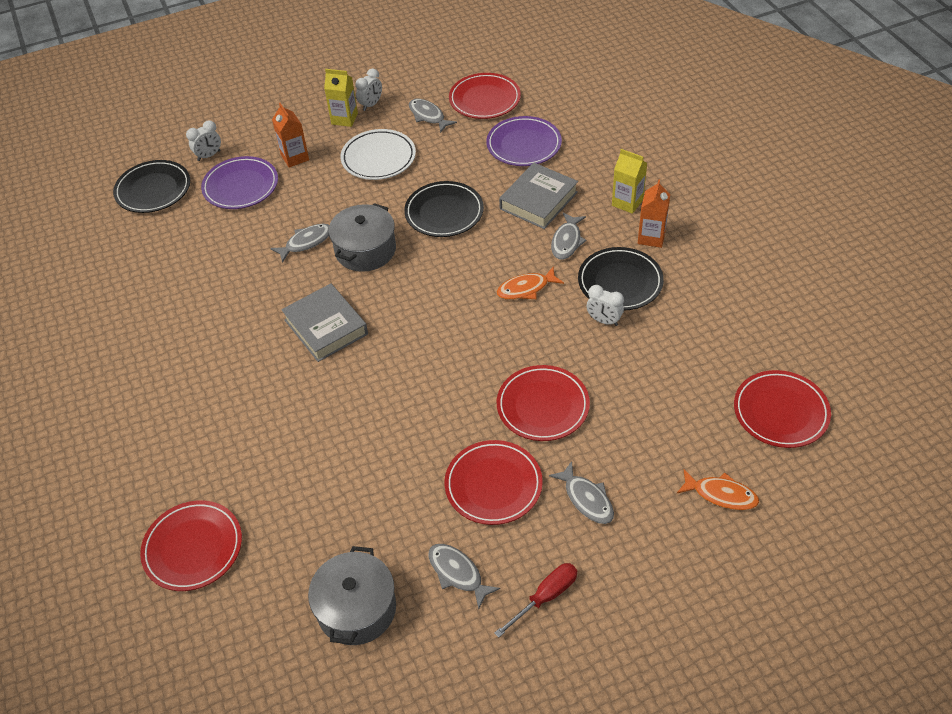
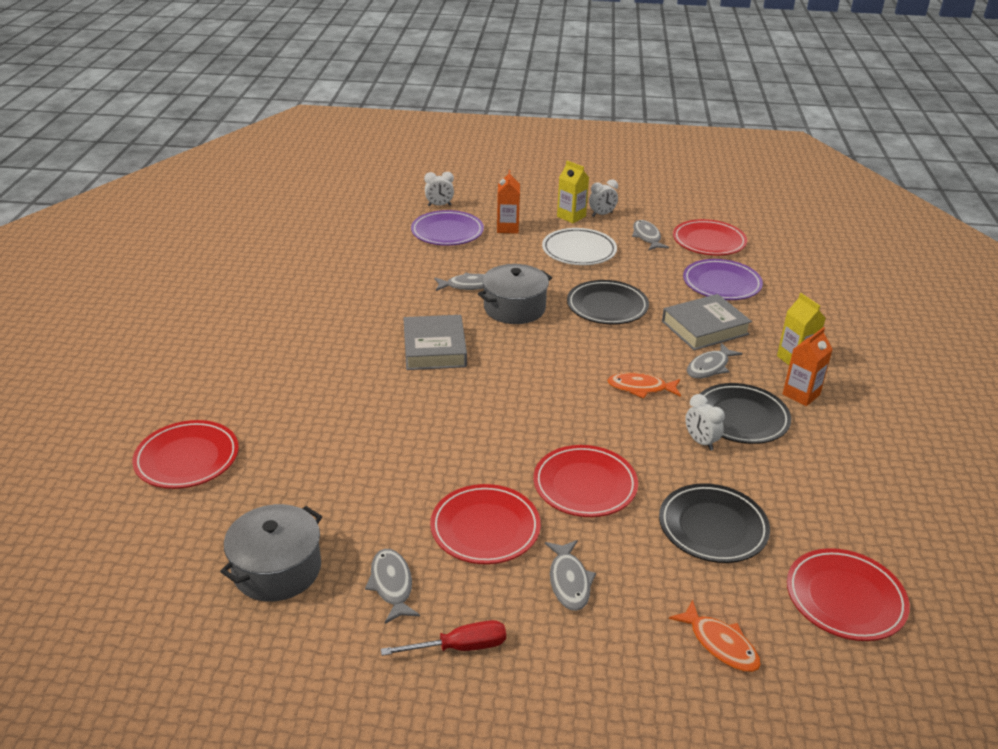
camera: 25 degrees right, 15 degrees down
black plate [113,160,190,213] -> black plate moved to [659,483,770,563]

